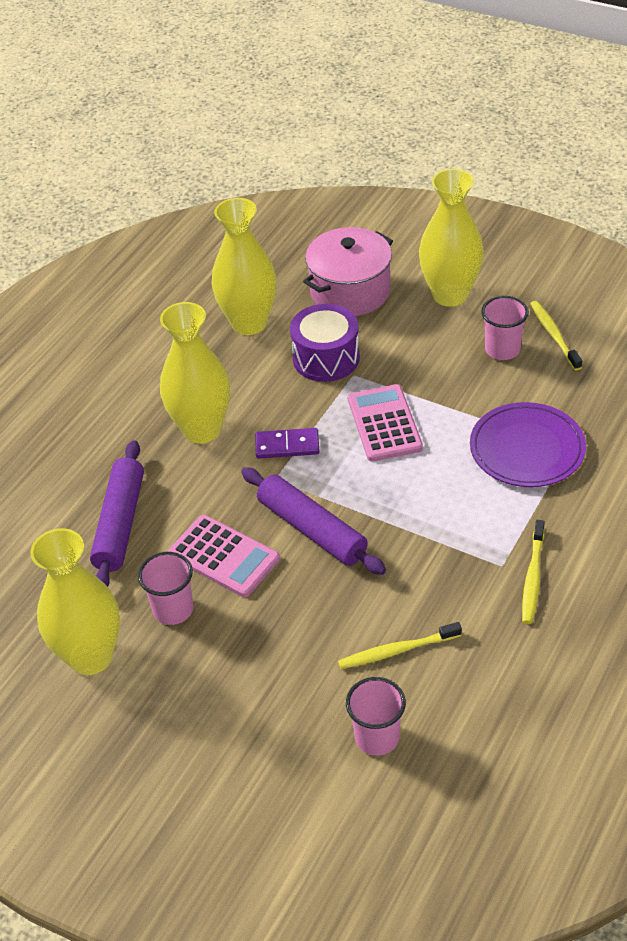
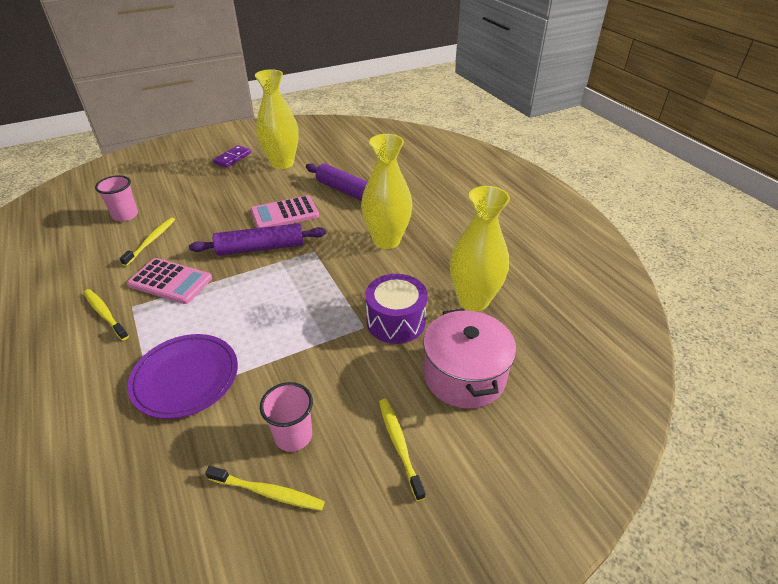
camera: 120 degrees right, 5 degrees down
pink cup [138,552,193,625] -> none
purple domino [255,428,319,459] -> purple domino moved to [213,145,251,168]
pink calculator [348,384,423,461] -> pink calculator moved to [127,258,212,304]
yellow vase [419,169,484,307] -> yellow toothbrush [379,399,426,501]

